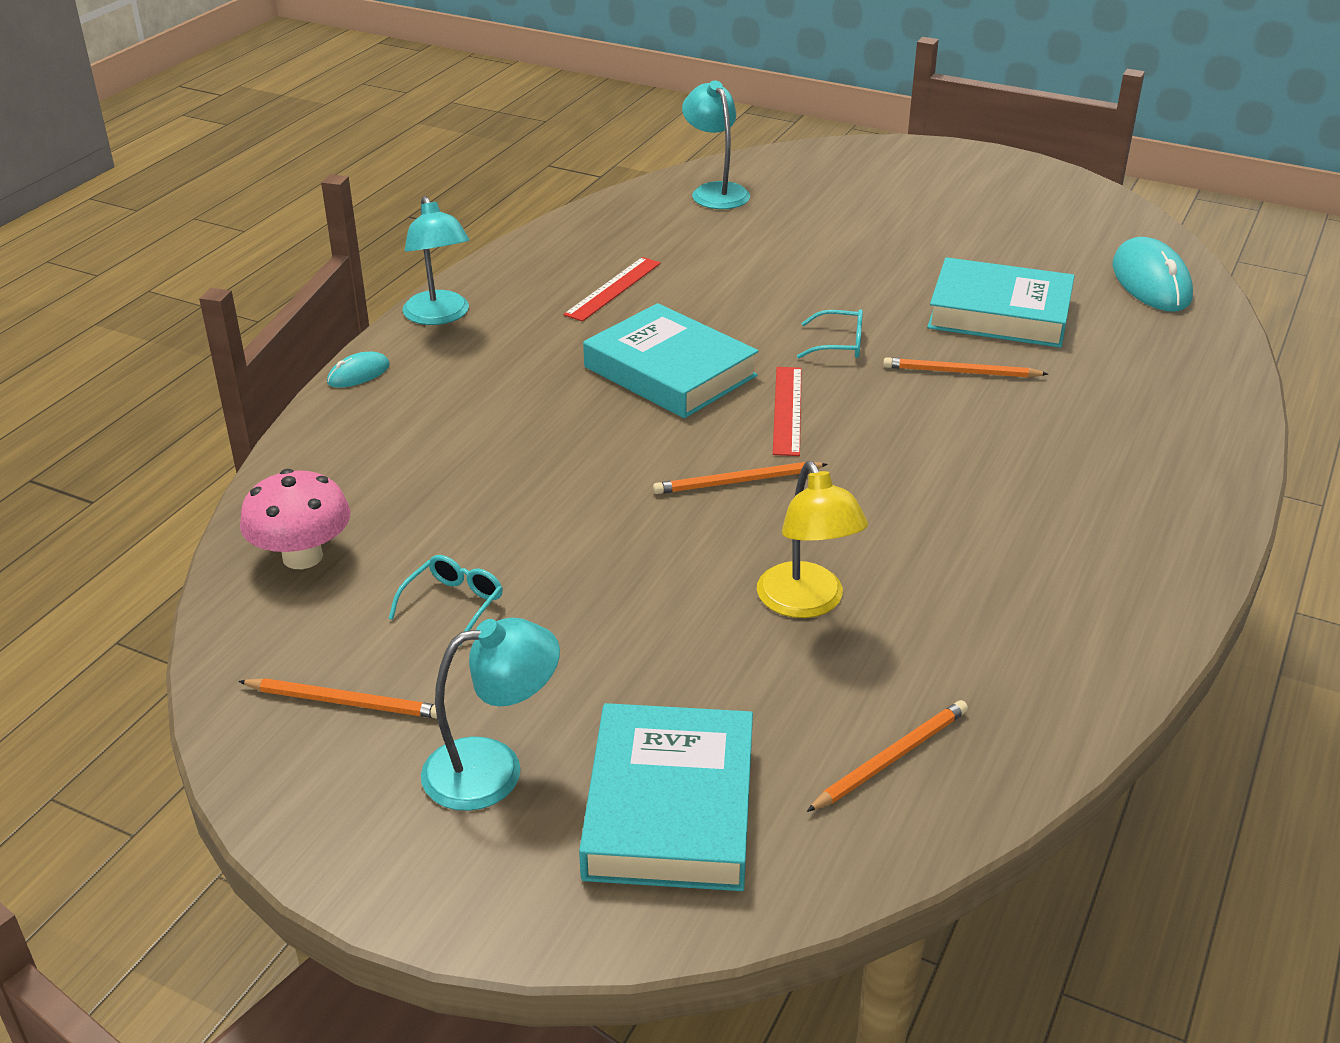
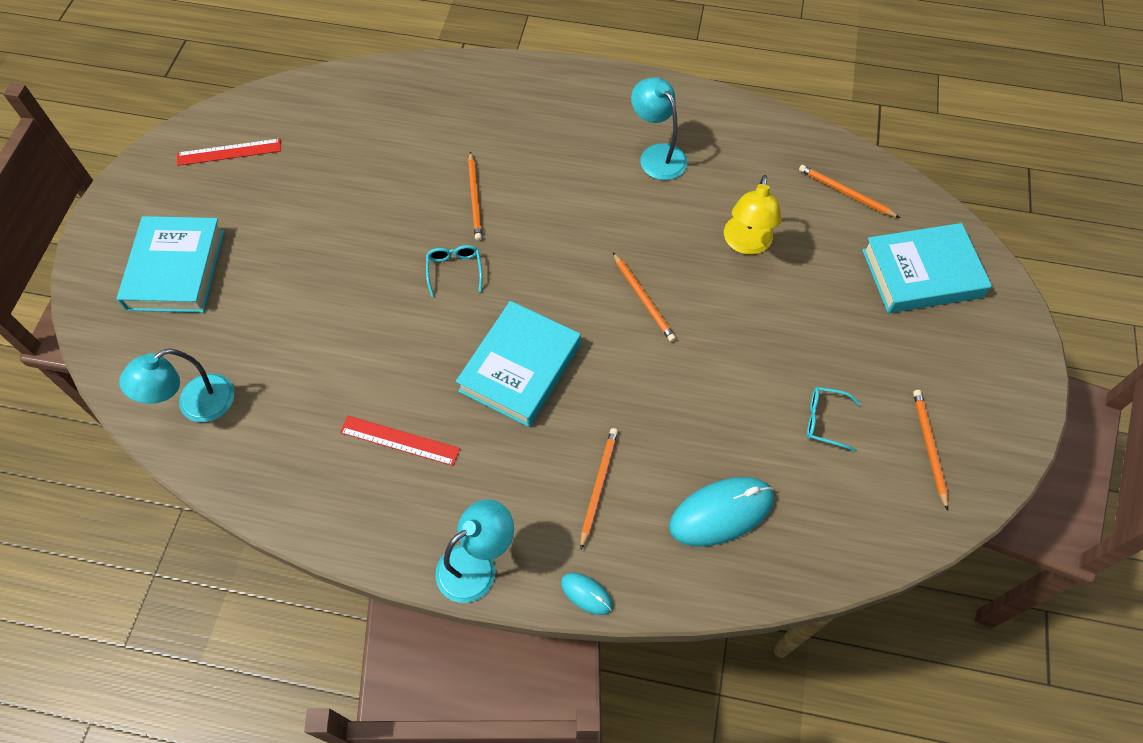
camera: 105 degrees left, 25 degrees up
pink mushroom [240,469,350,569] -> none
turquoise lamp [421,617,560,811] -> turquoise lamp moved to [631,77,687,180]
yellow lamp [757,461,868,618] -> yellow lamp turned 135 degrees clockwise [724,175,782,255]
red ruler [773,367,802,456] -> red ruler moved to [177,138,281,166]
turquoise book [927,257,1075,348] -> turquoise book moved to [117,216,225,313]
turquoise mouse [1113,237,1193,312] -> turquoise mouse moved to [669,477,774,547]
none -> orange pencil [580,428,618,549]

